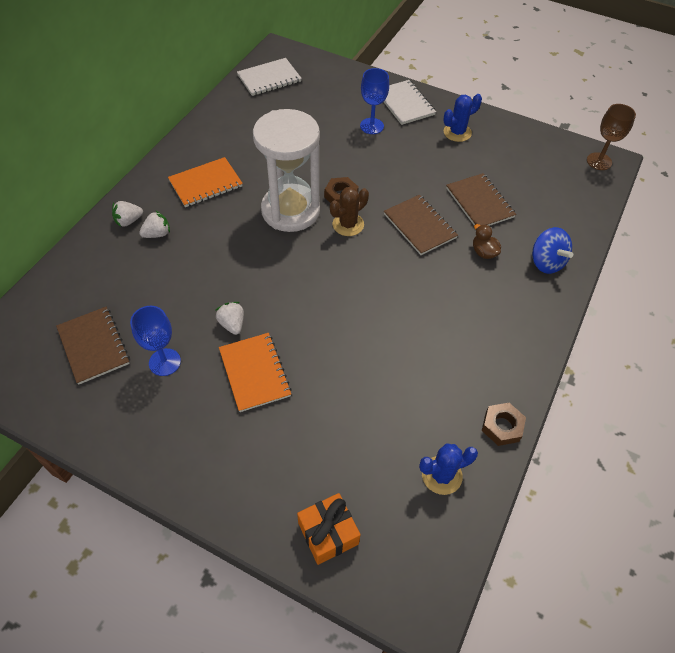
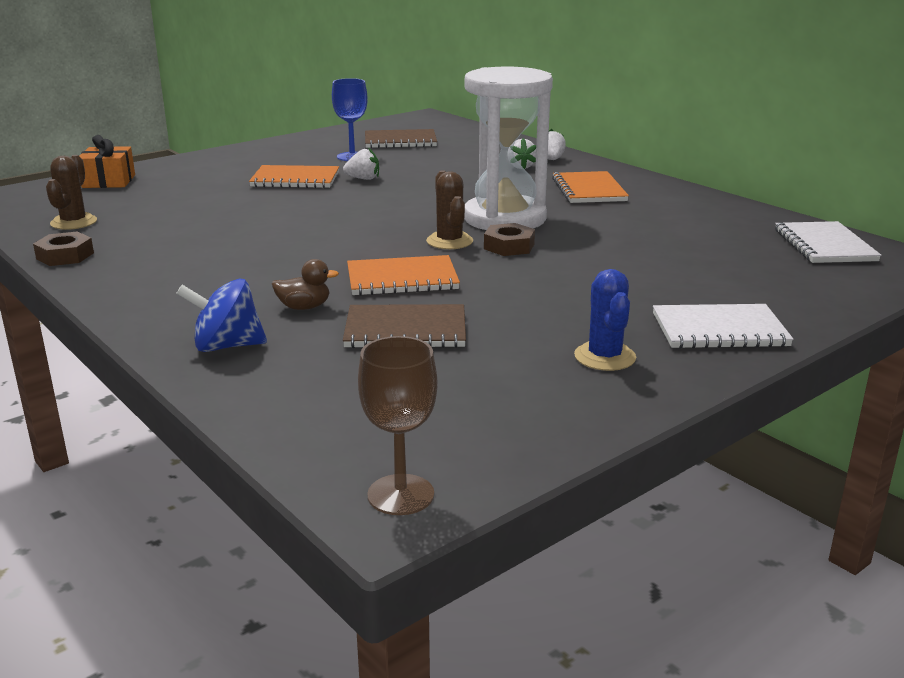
camera: 115 degrees right, 30 degrees down
blue goblet [360,68,389,134] -> none
brown notebook [384,195,458,255] -> orange notebook [347,255,460,296]
blue cactus [419,443,478,495] -> brown cactus [46,155,97,230]

